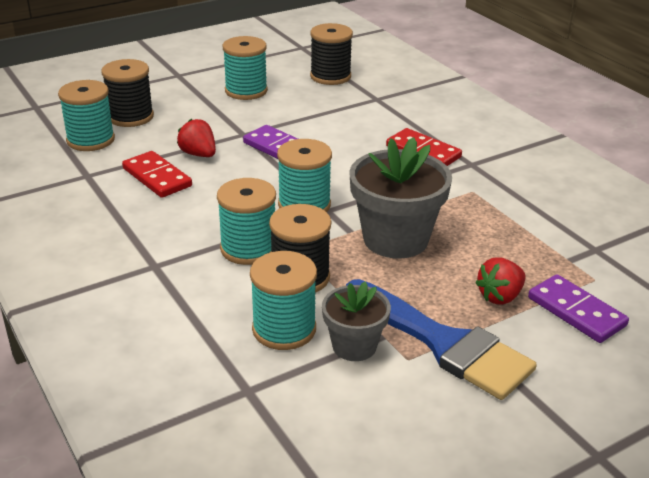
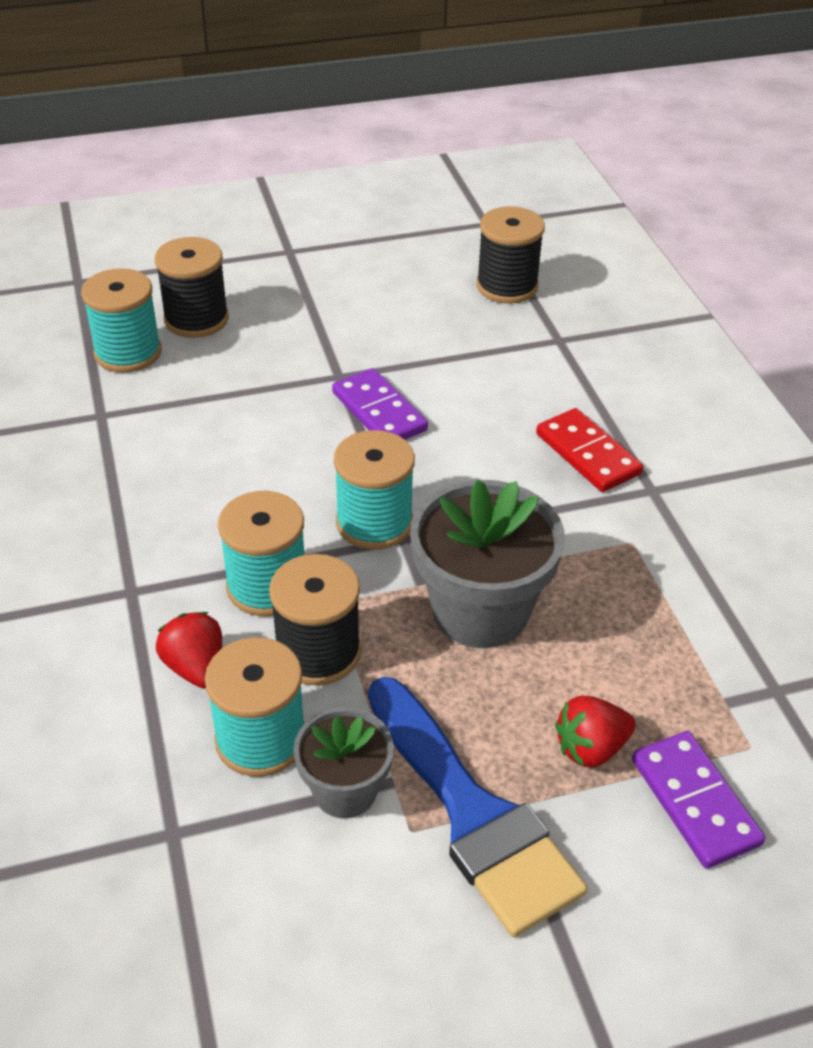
camera: 15 degrees right, 10 degrees up
red domino [122,151,192,198] -> none
red strawberry [177,119,216,157] -> red strawberry moved to [156,612,222,689]
turquoise spool [223,36,268,100] -> none

